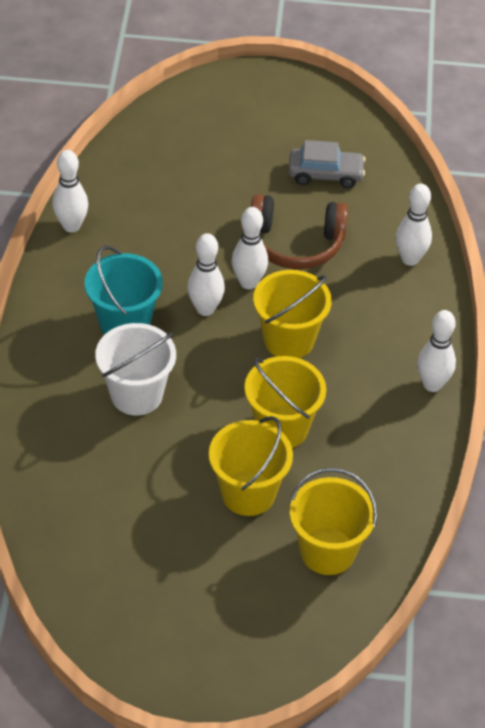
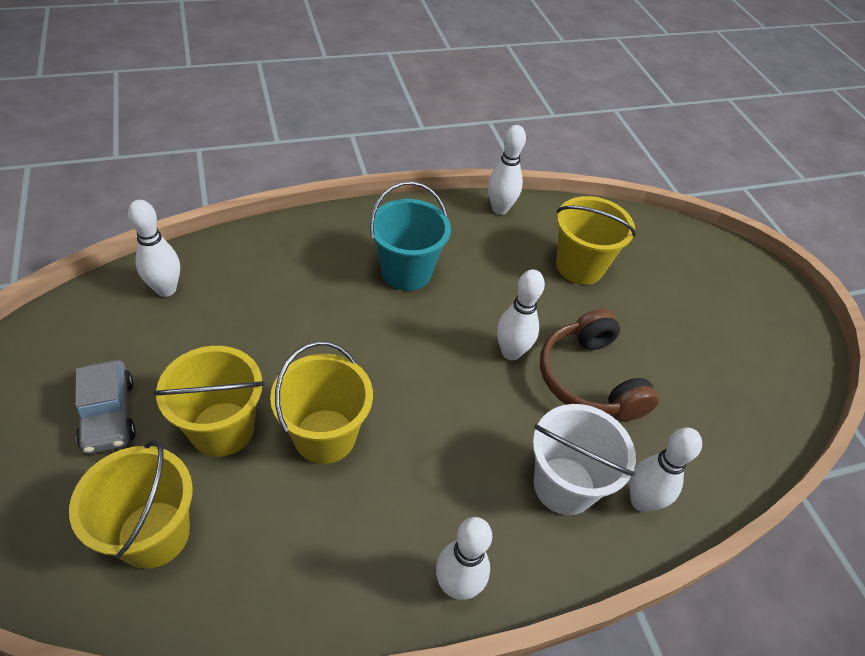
camera: 65 degrees right, 0 degrees up
white bucket [95,323,176,415] -> white bucket moved to [533,404,636,515]
white bowling pin [187,233,225,316] -> white bowling pin moved to [128,200,180,297]
yellow bucket [253,270,332,358] -> yellow bucket moved to [556,196,636,285]
grey car [289,140,366,188] -> grey car moved to [75,360,136,454]

